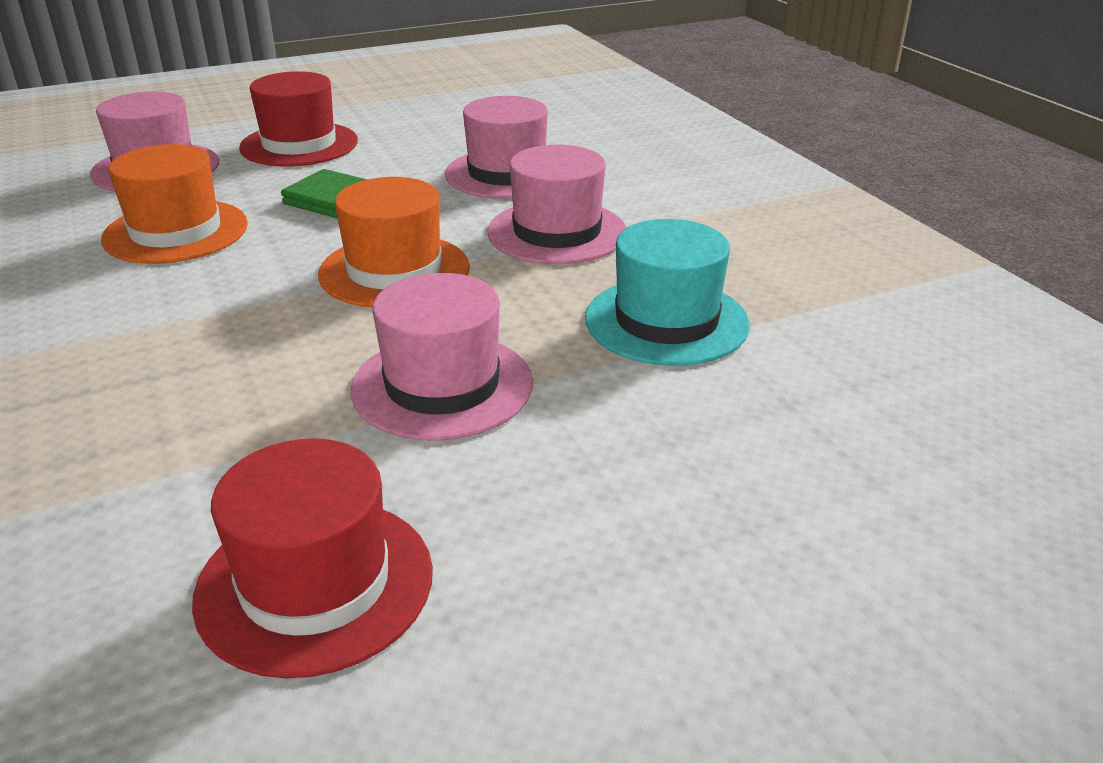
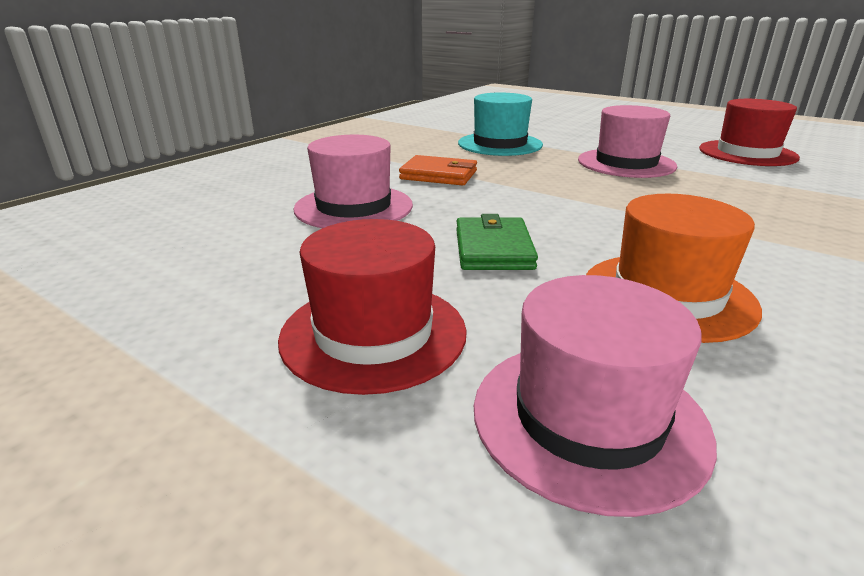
camera: 120 degrees left, 5 degrees down
orange hat [318,177,470,308] -> none
pink hat [488,145,626,264] -> orange wallet [399,155,477,186]

